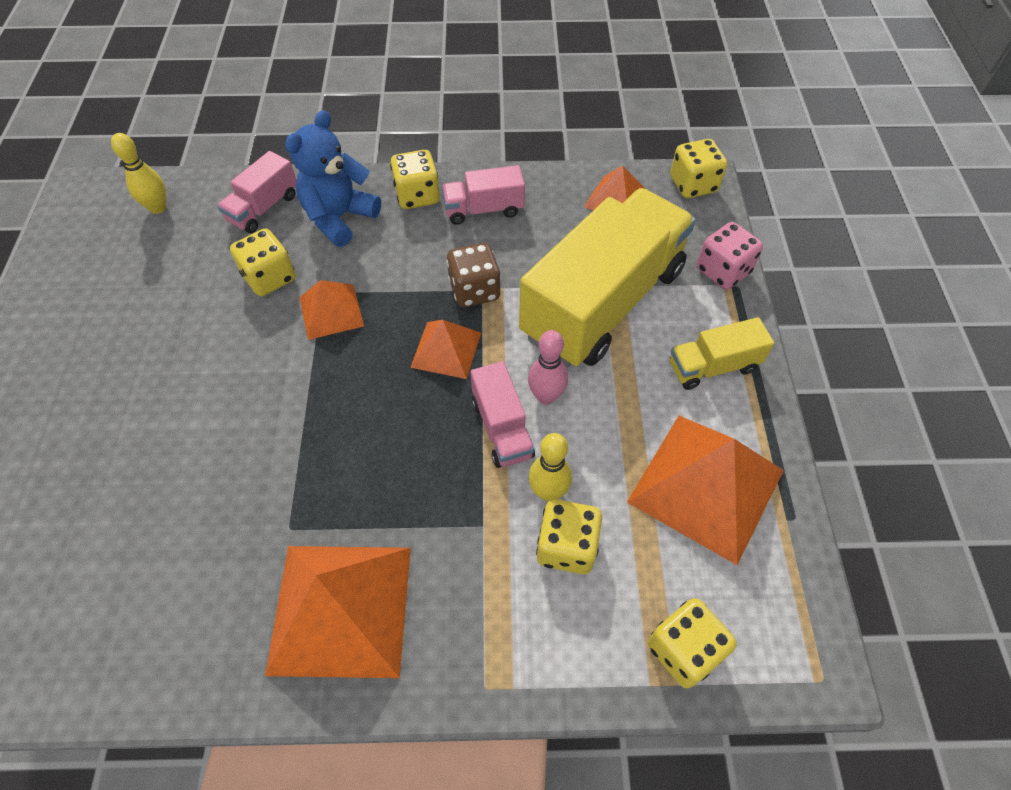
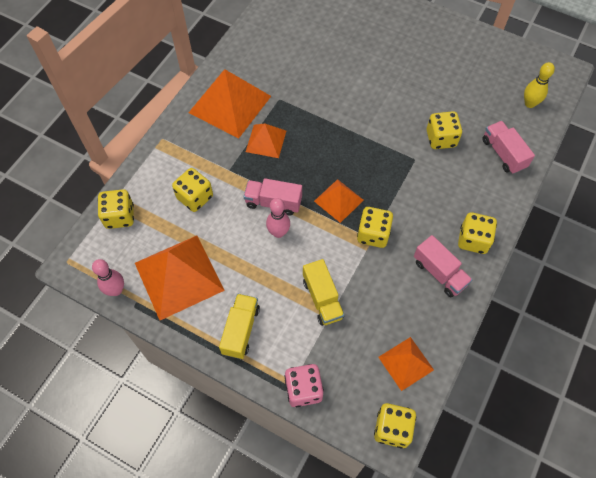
camera: 120 degrees right, 5 degrees up
blue teddy bear [285,110,381,247] -> none
orange pyramid [299,280,364,340] -> orange pyramid moved to [246,124,286,158]
pink truck [442,165,525,225] -> pink truck turned 120 degrees clockwise [414,235,472,297]
brown dice [447,243,501,307] -> yellow dice [357,207,393,248]
yellow truck [519,188,696,367] -> yellow truck [303,259,344,326], size x0.45
yellow bowling pin [528,433,572,501] -> none
none -> pink bowling pin [92,259,124,296]

